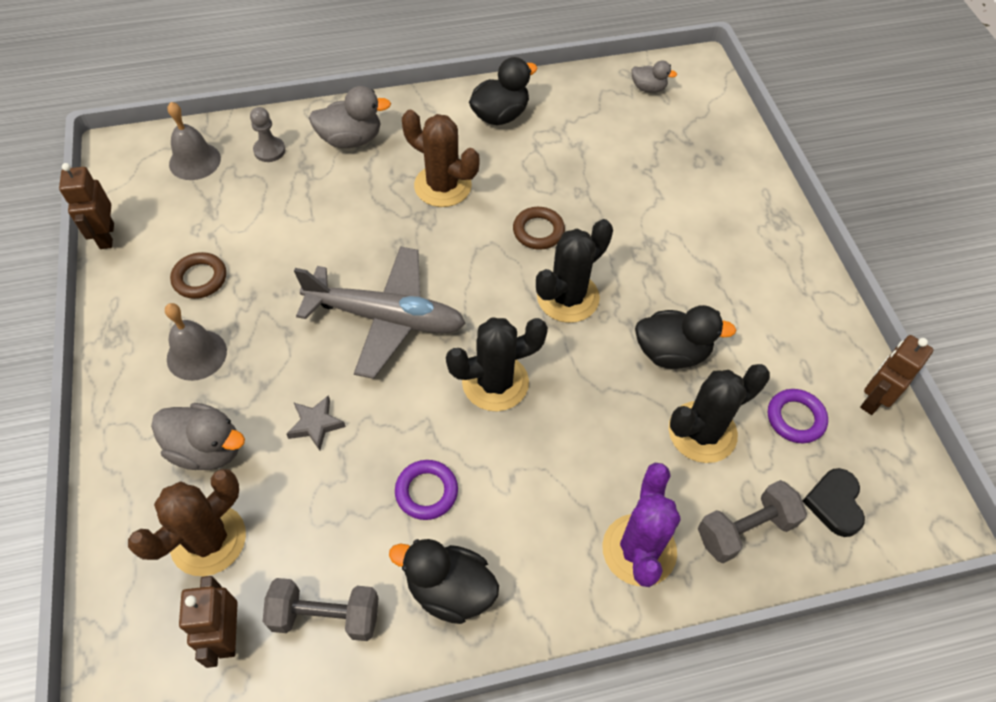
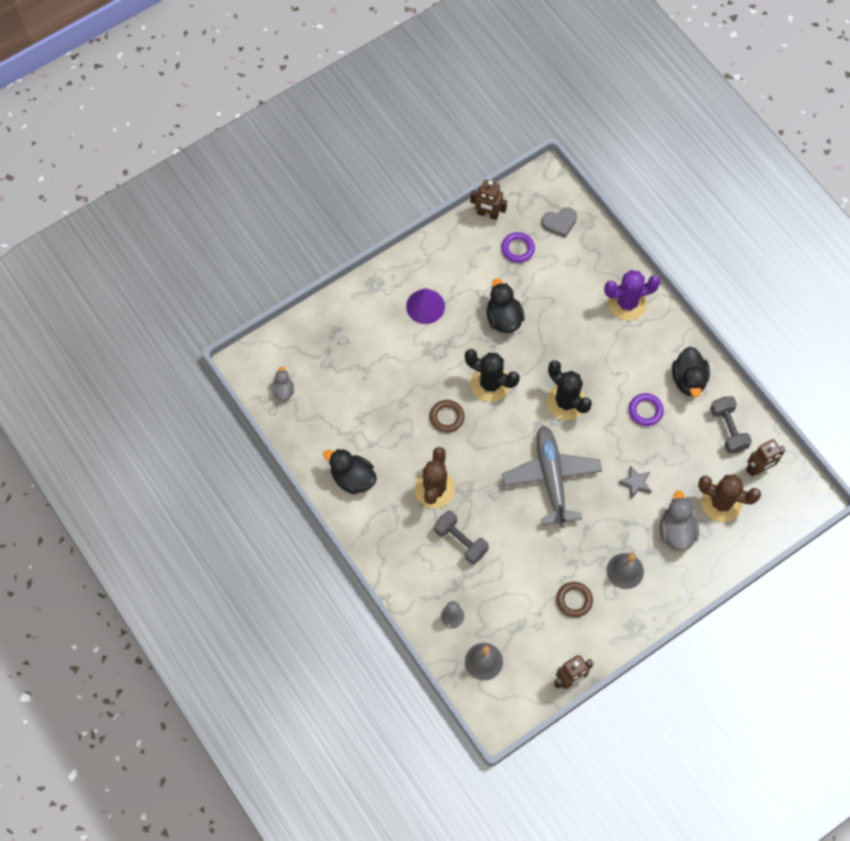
camera: 110 degrees left, 10 degrees up
grey duck [309,86,391,148] -> none
black cactus [669,364,770,463] -> none
grey dumbbell [698,480,807,563] -> grey dumbbell moved to [434,510,489,564]
black heart [803,468,865,537] -> grey heart [541,207,577,238]
none -> purple cone [406,288,445,324]

